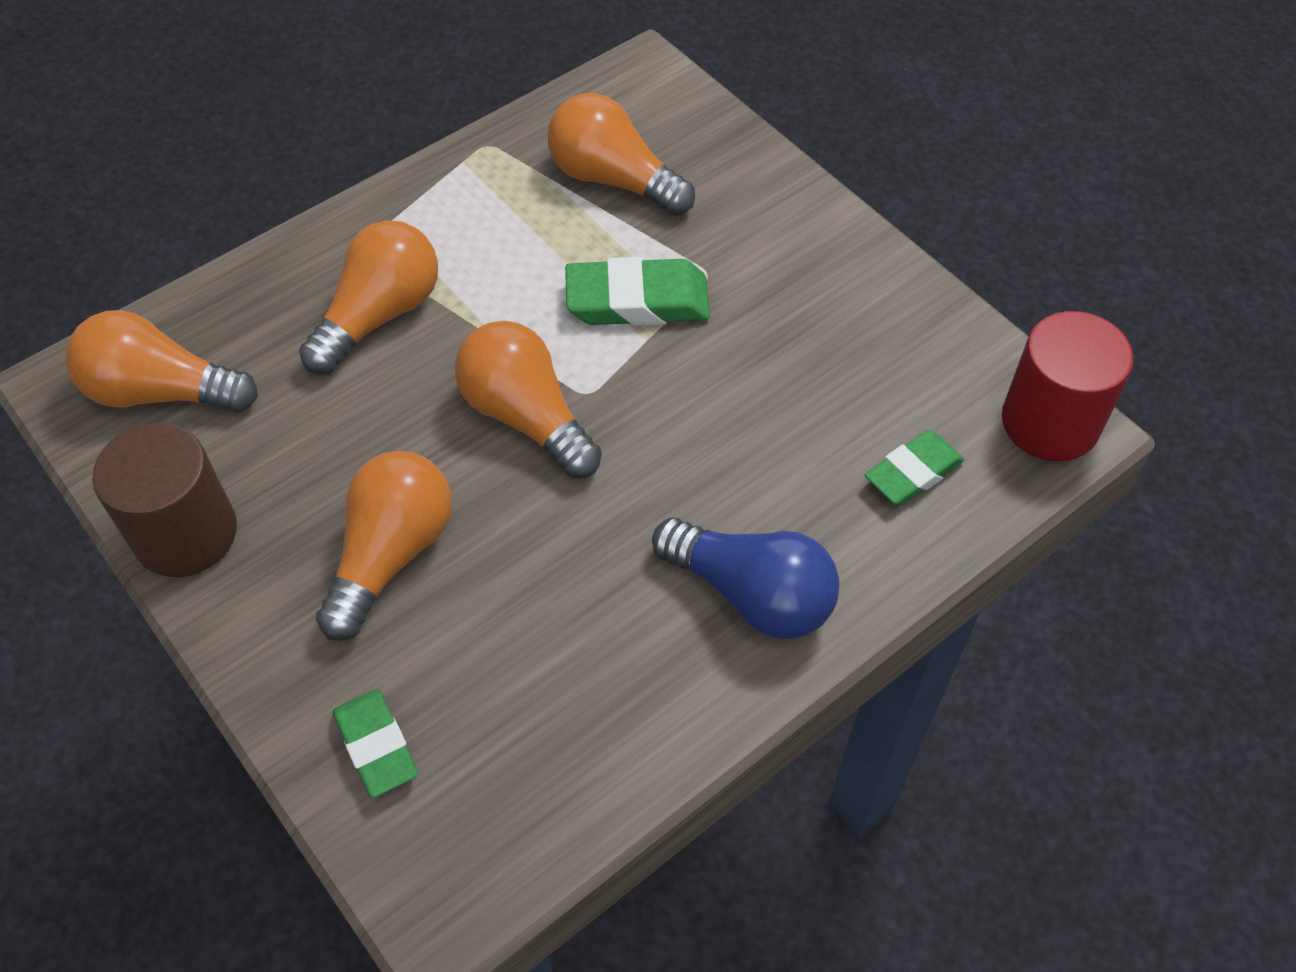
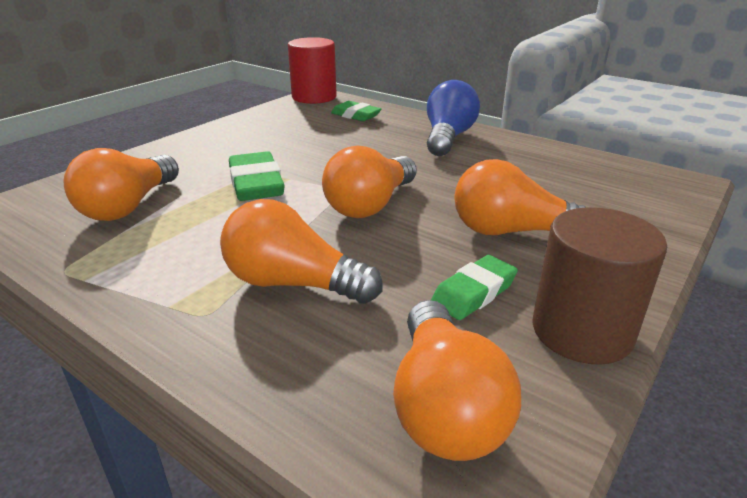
camera: 105 degrees left, 25 degrees down
green eraser [333,689,418,798] -> green eraser moved to [431,255,518,320]

